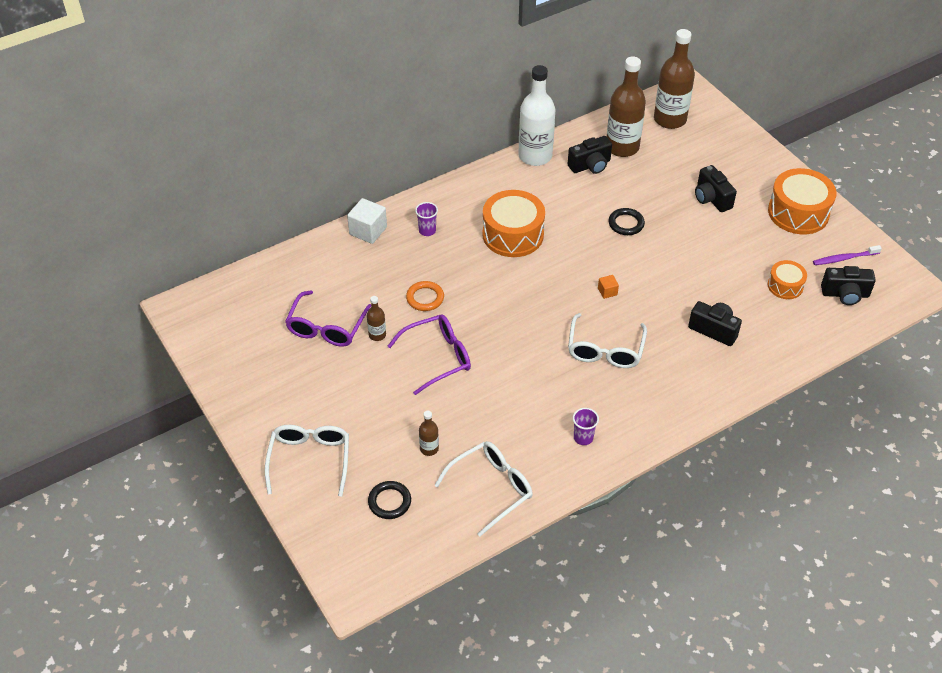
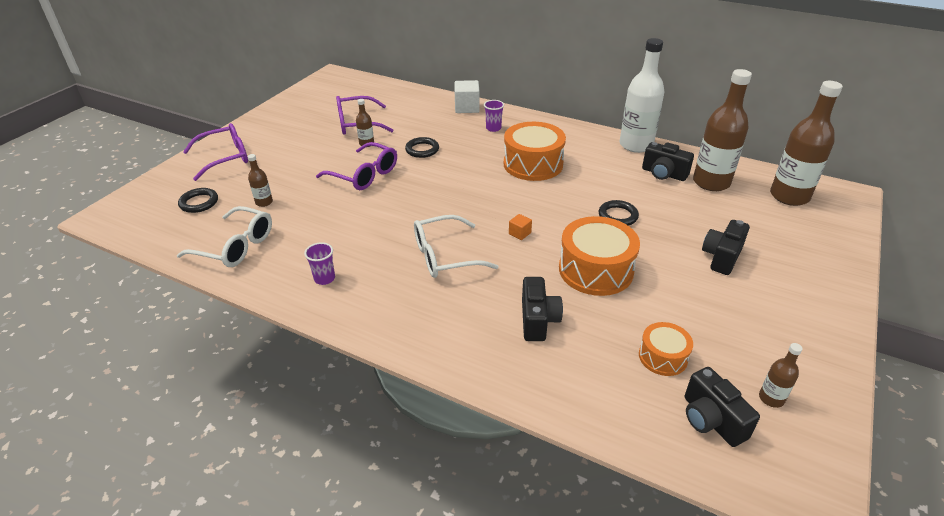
camera: 60 degrees right, 10 degrees down
white glasses [265,425,349,497] -> purple glasses [183,123,248,181]
orange ring [406,281,444,311] -> black ring [405,137,439,158]
orange drum [768,168,837,234] -> orange drum moved to [559,216,640,296]
purple toothbrush [813,245,882,265] -> brown bottle [759,343,803,408]

